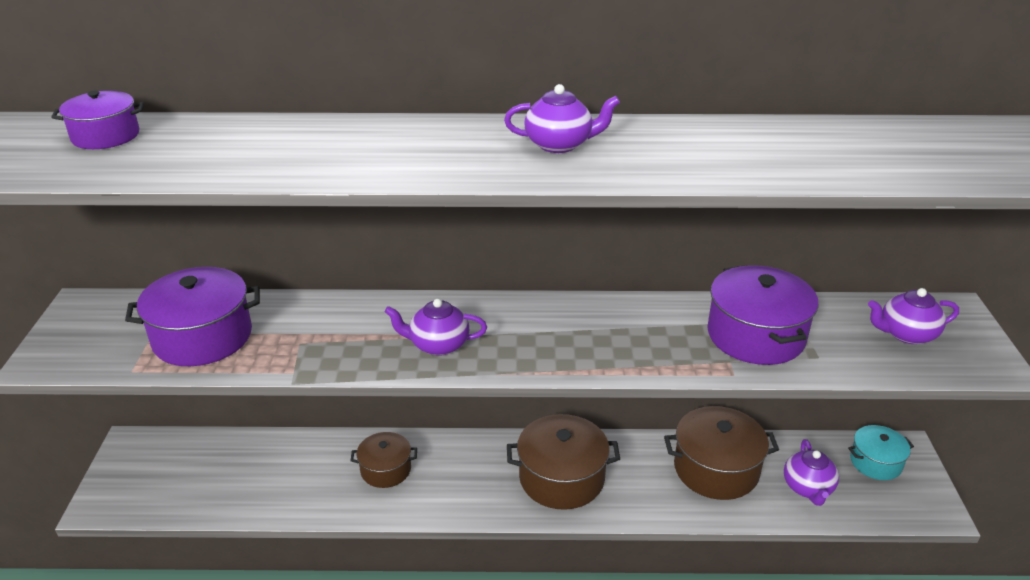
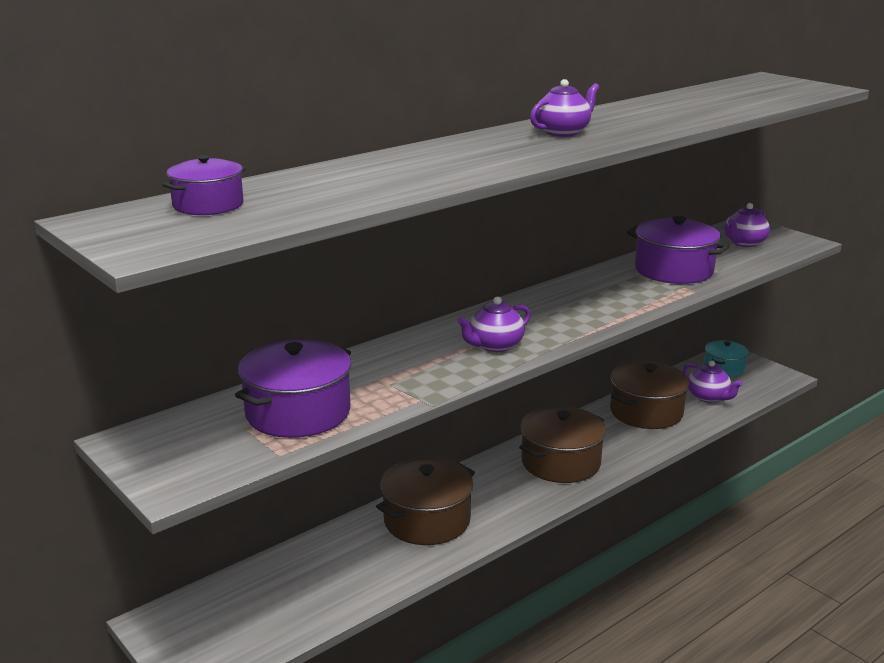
camera: 40 degrees left, 10 degrees down
brown pot [350,432,417,488] -> brown pot [376,457,475,545], size x1.67

